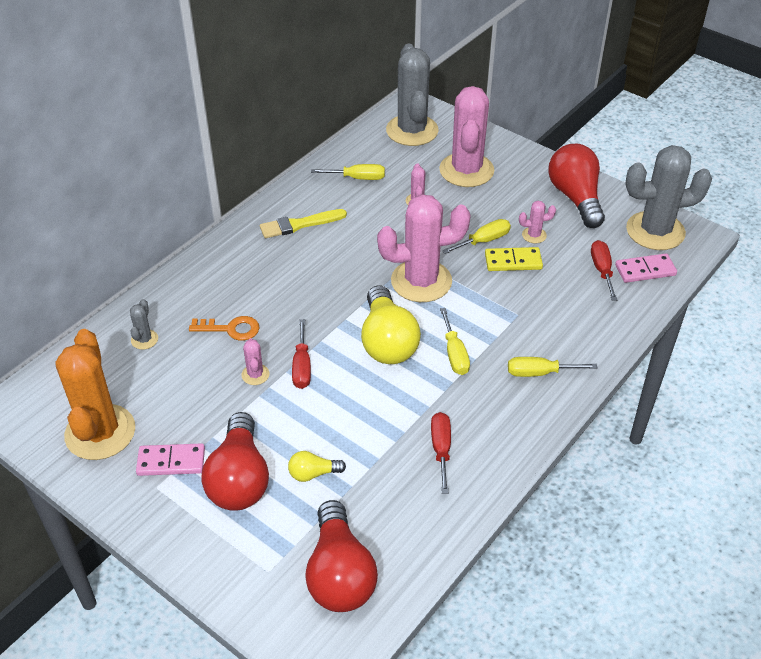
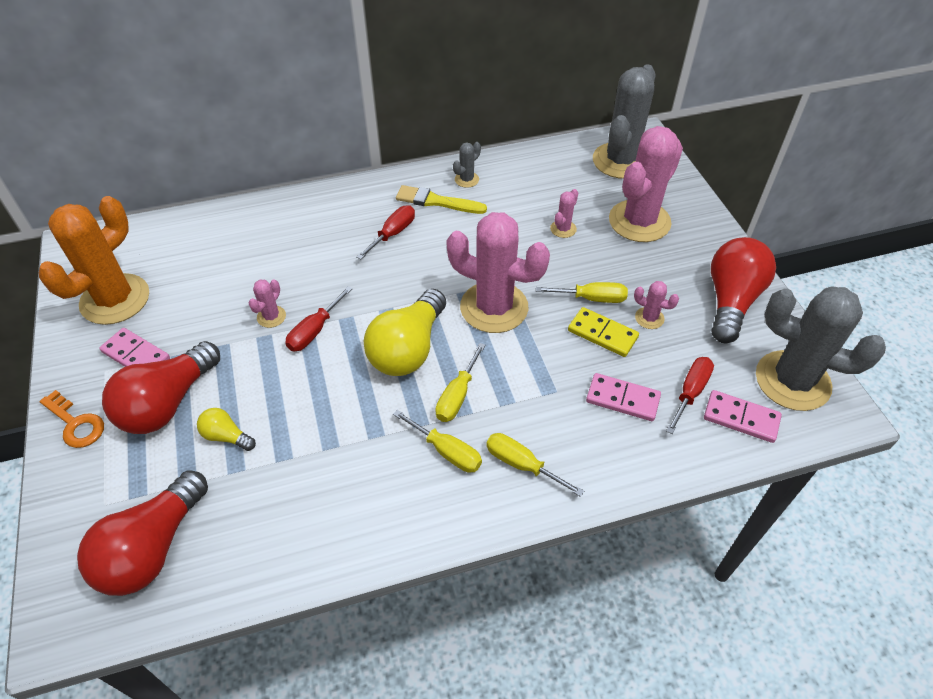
camera: 35 degrees right, 5 degrees up
grey cactus [130,299,158,350] -> grey cactus moved to [453,142,481,188]
orange key [189,316,259,341] -> orange key moved to [39,390,104,448]
yellow screwdriver [311,164,385,180] -> yellow screwdriver moved to [393,410,482,473]
red screwdriver [431,412,451,494] -> red screwdriver moved to [356,205,415,260]
none -> pink domino [586,373,661,421]

